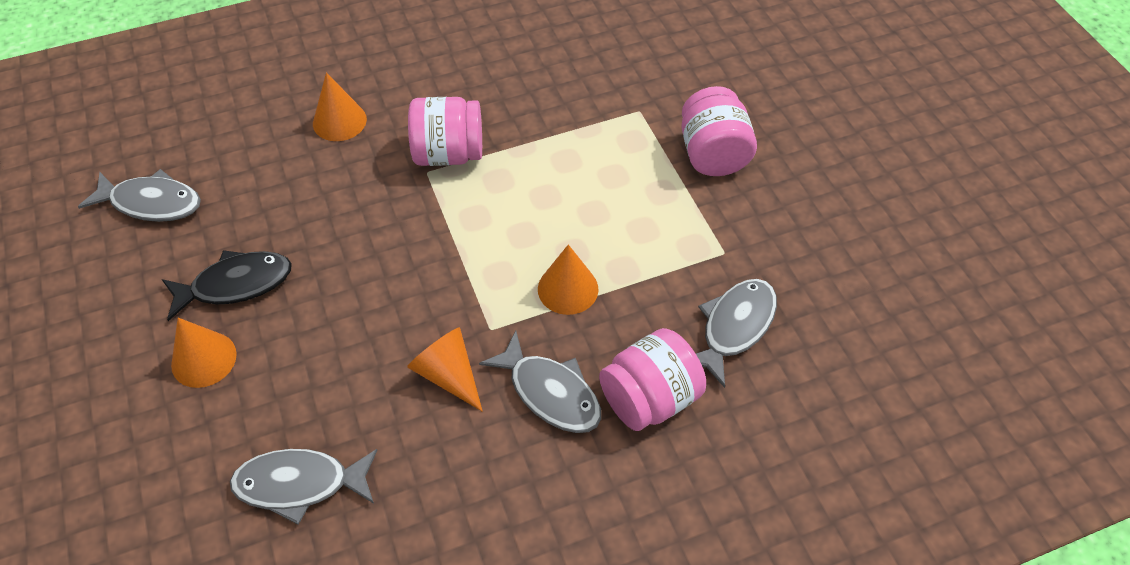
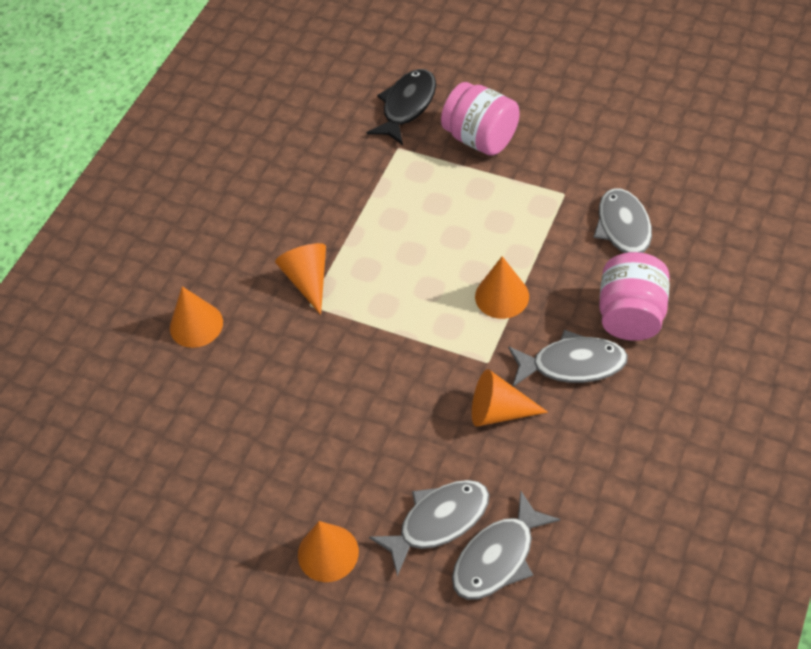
camera: 40 degrees left, 0 degrees up
grey fish [78,169,201,222] -> grey fish moved to [369,480,489,576]
black fish [162,250,292,321] -> black fish moved to [367,69,436,145]
pink jar [408,97,482,166] -> orange cone [275,243,326,315]

